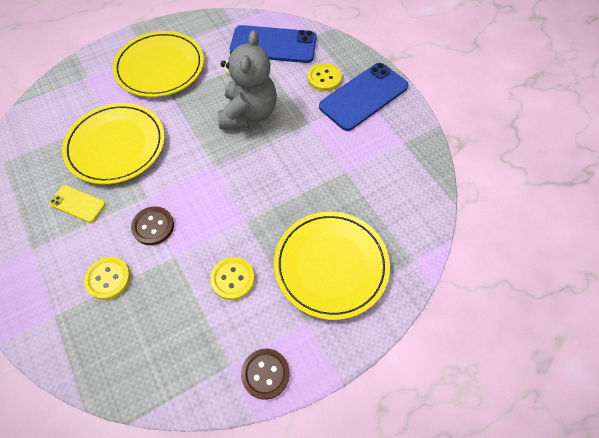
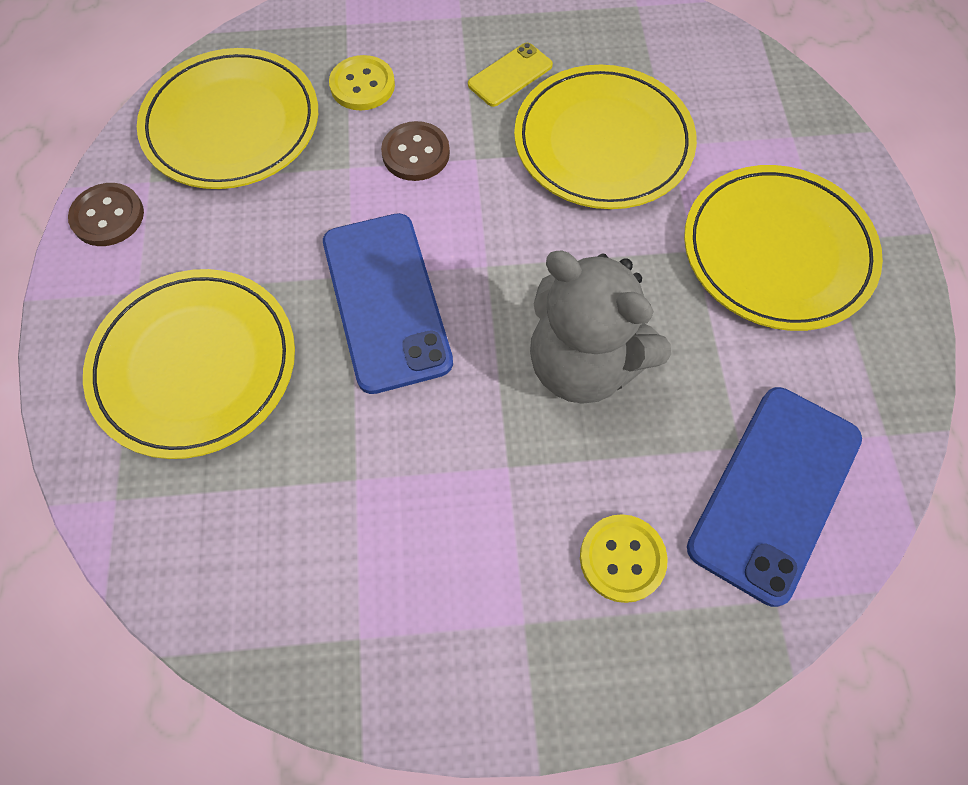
camera: 115 degrees right, 5 degrees up
yellow button [210,257,255,300] -> none
blue phone [319,63,409,131] -> blue phone moved to [323,213,453,394]
none -> yellow plate [137,48,318,189]

